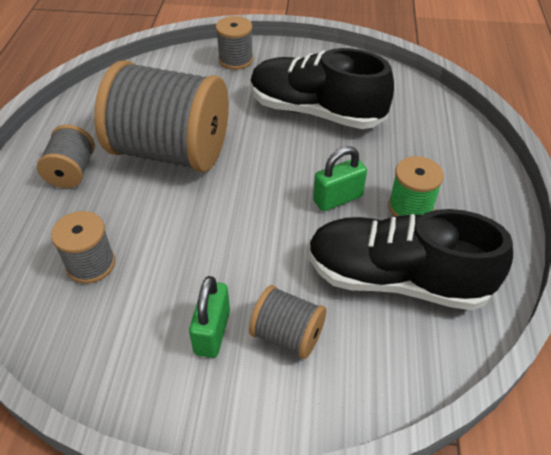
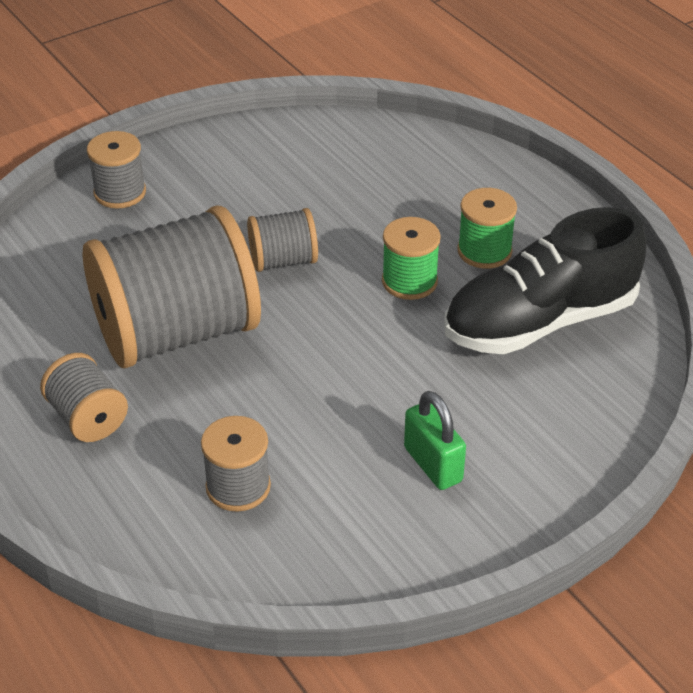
camera: 40 degrees left, 5 degrees down
grey spool [249,285,326,359] -> grey spool moved to [247,208,318,272]
black shoe [250,48,394,129] -> none
green padlock [313,146,367,211] -> green spool [382,217,441,300]

